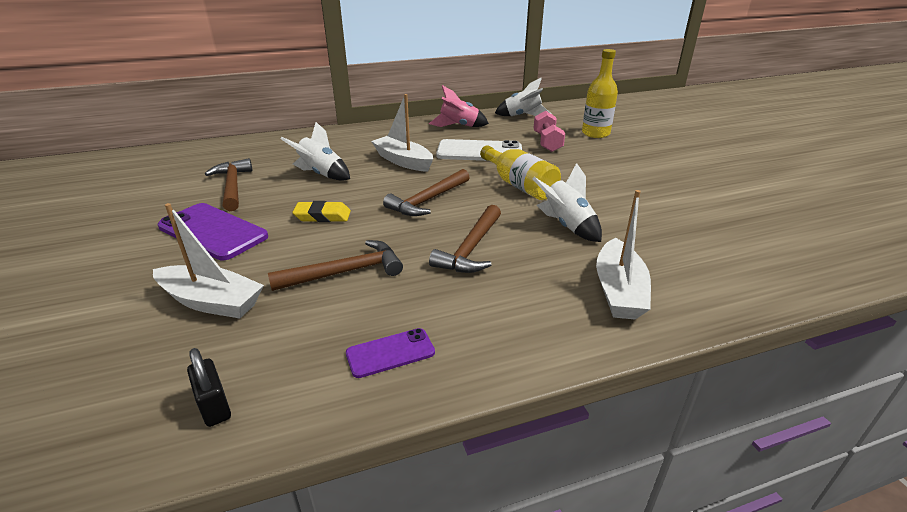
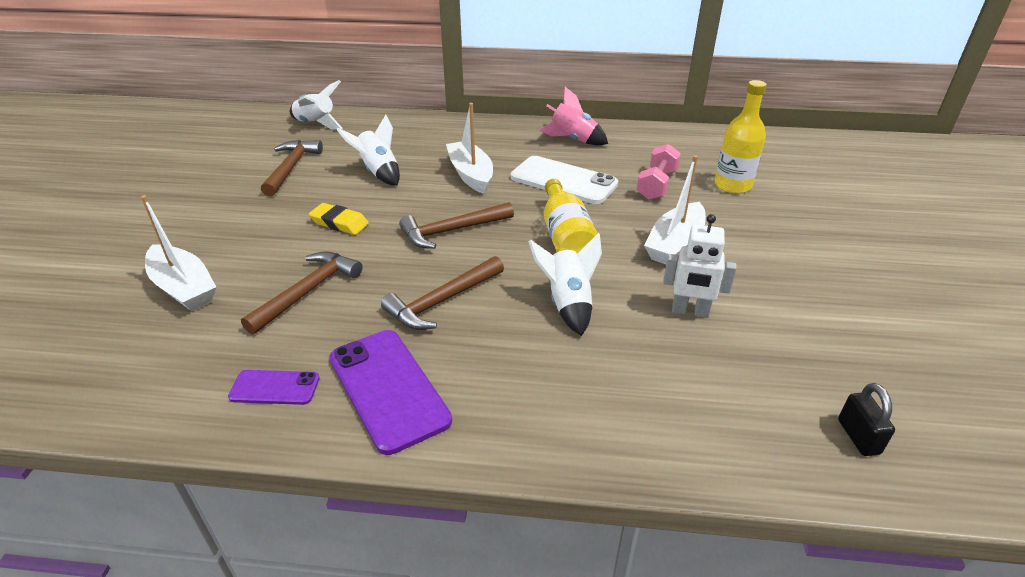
camera: 25 degrees right, 5 degrees up
purple phone [158,203,268,260] -> purple phone moved to [330,330,452,455]
black padlock [187,348,231,427] -> black padlock moved to [838,383,895,456]
brown hammer [268,240,403,291] -> brown hammer turned 60 degrees counterclockwise [241,251,363,335]
white rocket [495,78,551,116] -> white rocket moved to [290,80,342,130]
white boat [596,190,651,320] -> white boat moved to [644,155,706,264]
none -> white robot [663,214,737,318]

